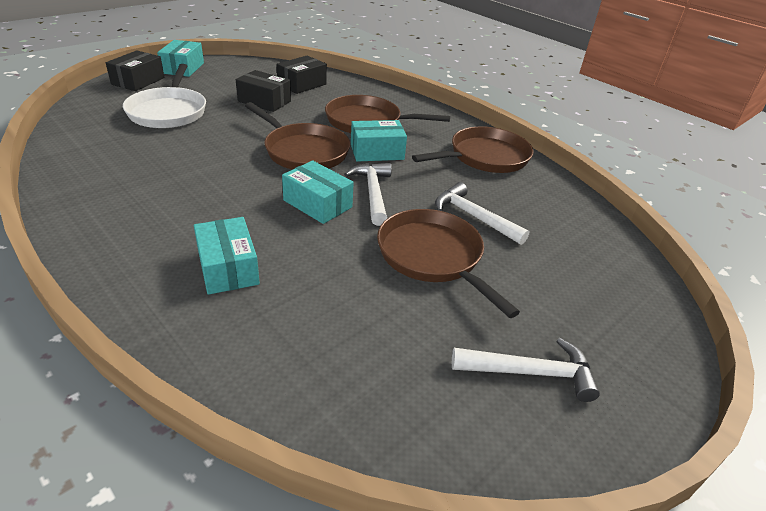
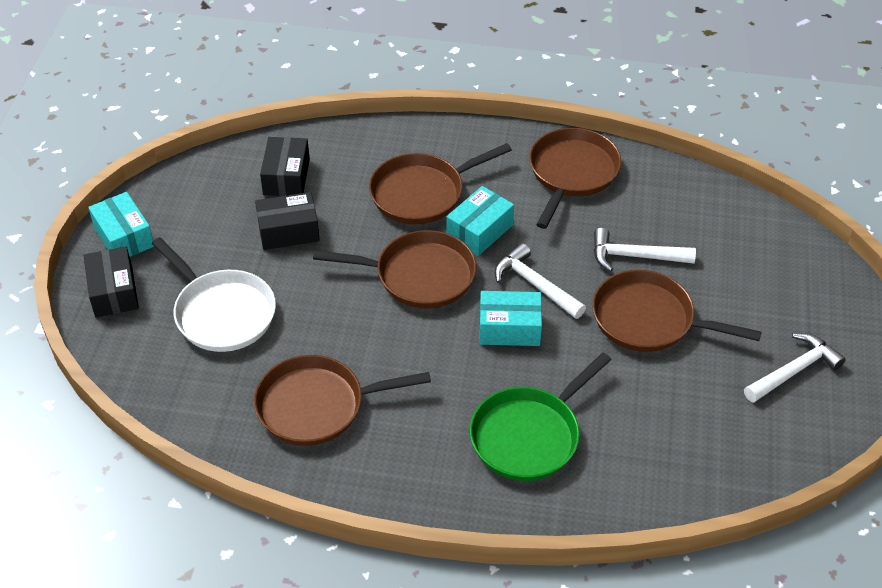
camera: 35 degrees left, 10 degrees up
turquoise box [194,217,260,295] -> green pan [470,353,611,481]
none -> brown pan [254,355,431,446]

